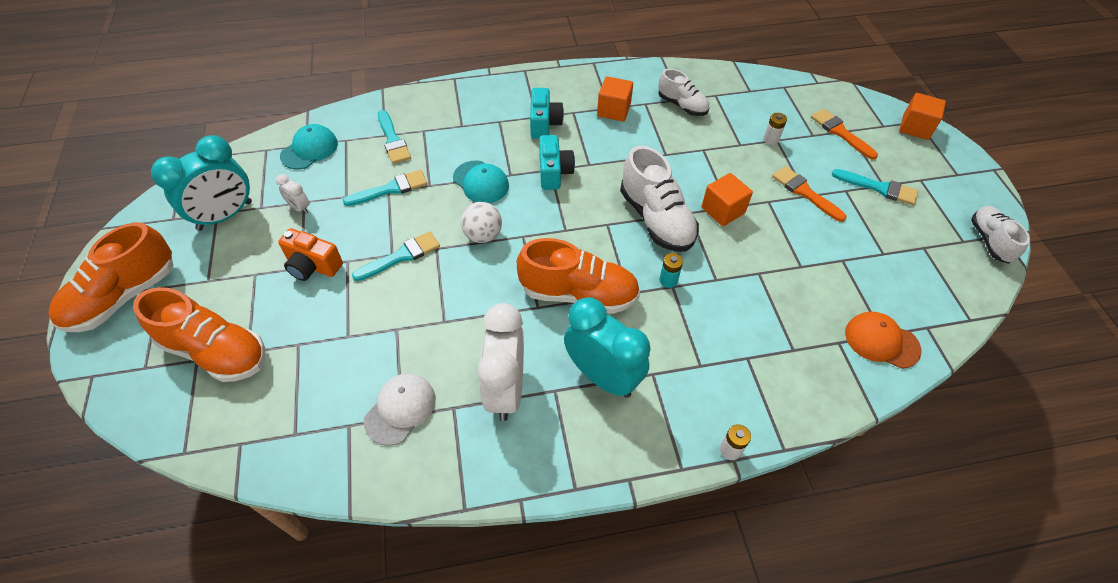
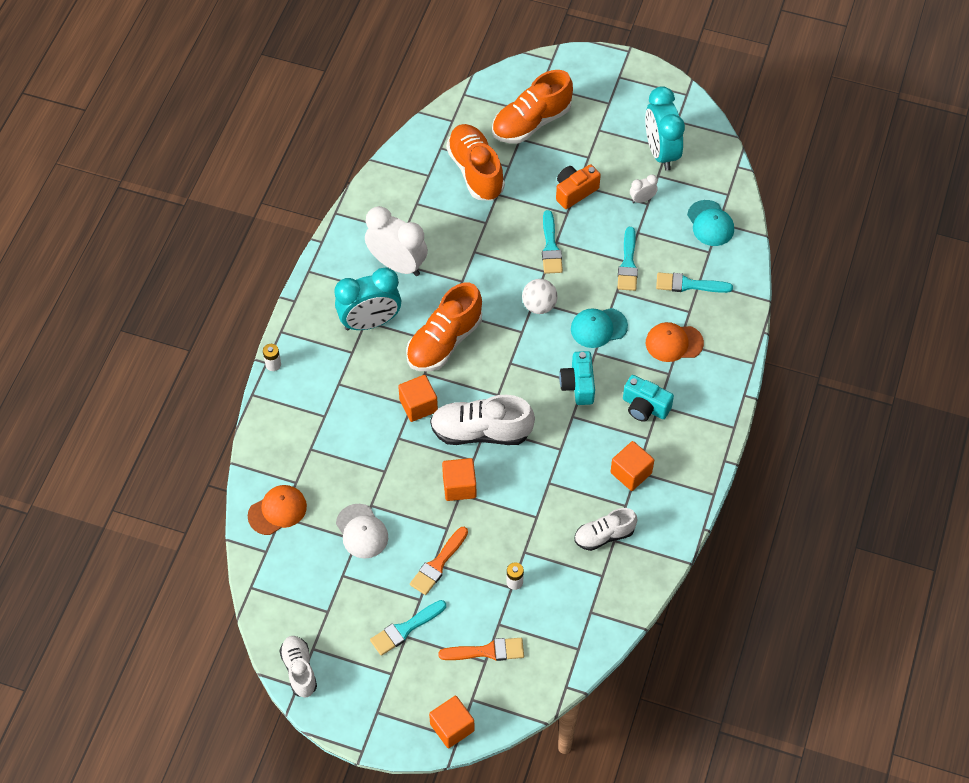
camera: 120 degrees right, 5 degrees up
orange shoe [48,222,173,332] -> orange shoe moved to [446,124,505,201]
white cap [364,374,436,446] -> white cap moved to [336,504,388,559]
turquoise camera [539,135,575,190] -> turquoise camera turned 60 degrees clockwise [559,351,595,405]
turquoise battery [659,253,683,288] -> orange cube [398,375,438,422]
orange brush [772,166,847,222] -> orange brush turned 135 degrees clockwise [410,527,468,595]
white shoe [971,206,1030,264] -> white shoe turned 135 degrees counterclockwise [279,636,317,698]
none -> orange cap [646,322,704,362]

